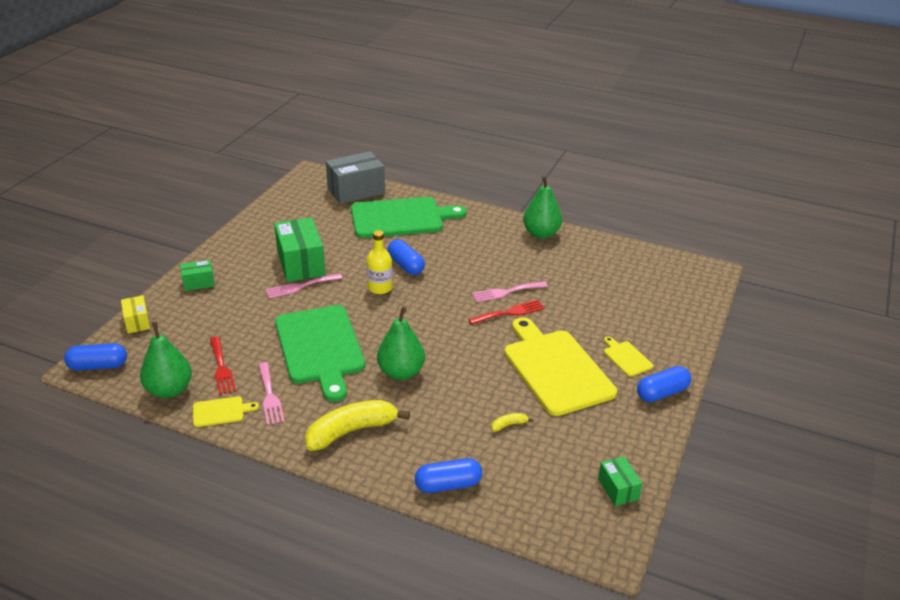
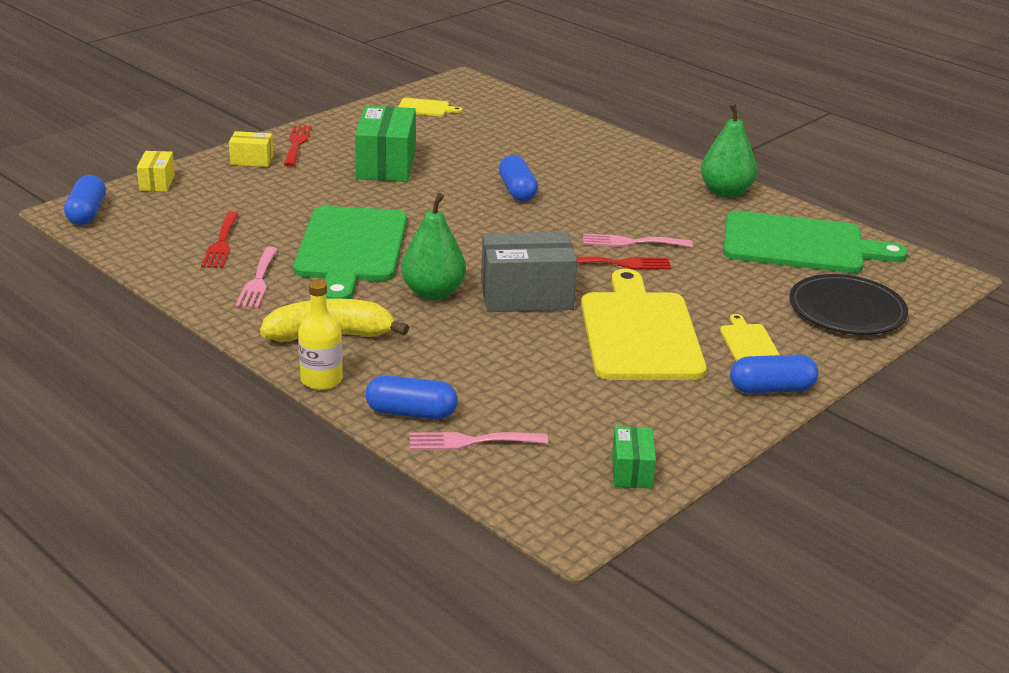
camera: 20 degrees right, 5 degrees down
blue capsule [64,343,127,370] -> blue capsule turned 75 degrees clockwise [64,175,106,225]
green pear [140,322,192,398] -> none
green box [180,260,215,291] -> yellow box [229,131,274,167]
yellow cutting board [193,396,259,427] -> yellow cutting board moved to [398,98,463,116]
pink fork [265,273,342,299] -> pink fork moved to [409,432,548,450]
grey box [326,151,385,204] -> grey box moved to [481,232,577,312]
green cutting board [351,197,467,238] -> green cutting board moved to [723,211,908,273]
yellow bottle [367,230,393,294] -> yellow bottle moved to [298,280,343,390]
yellow banana [492,413,534,432] -> none
none -> red fork [284,125,312,167]
none -> black plate [789,274,908,335]

